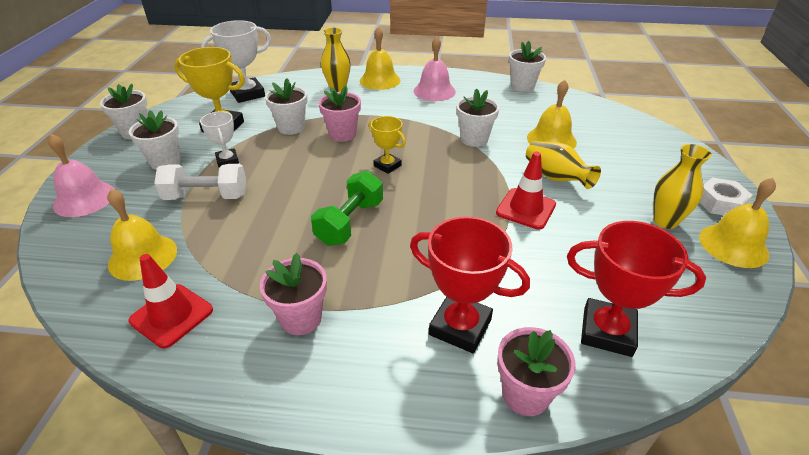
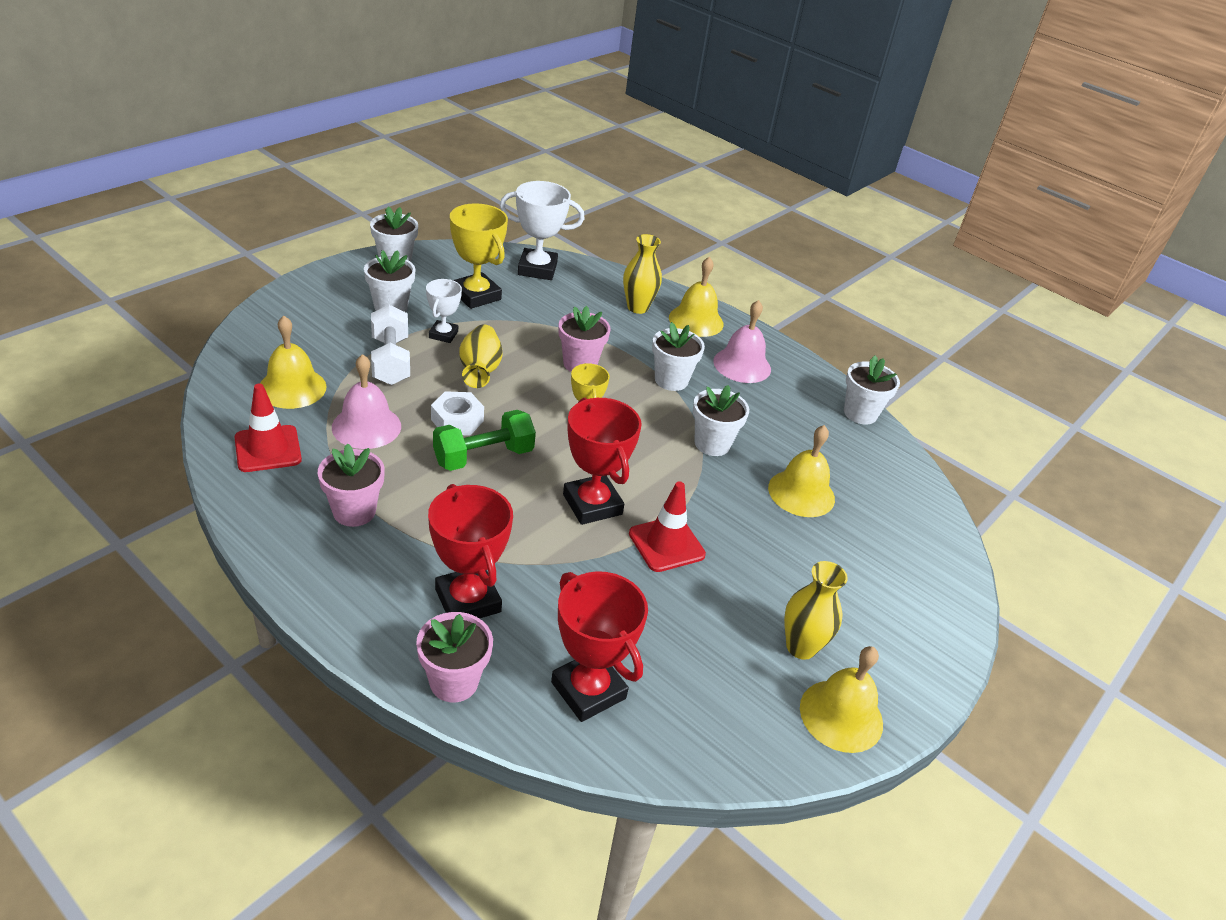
camera: 30 degrees right, 0 degrees up
pink bell [48,134,115,217] -> pink bell moved to [332,354,401,449]
white dumbbell [154,164,246,200] -> white dumbbell turned 45 degrees clockwise [371,305,410,385]
white flower pot [265,78,308,135] -> white flower pot moved to [652,322,705,391]
yellow vase [526,141,601,189] -> yellow vase moved to [459,324,503,388]
white nut [699,177,752,216] -> white nut moved to [431,391,484,436]
none -> red trophy [563,398,642,525]

